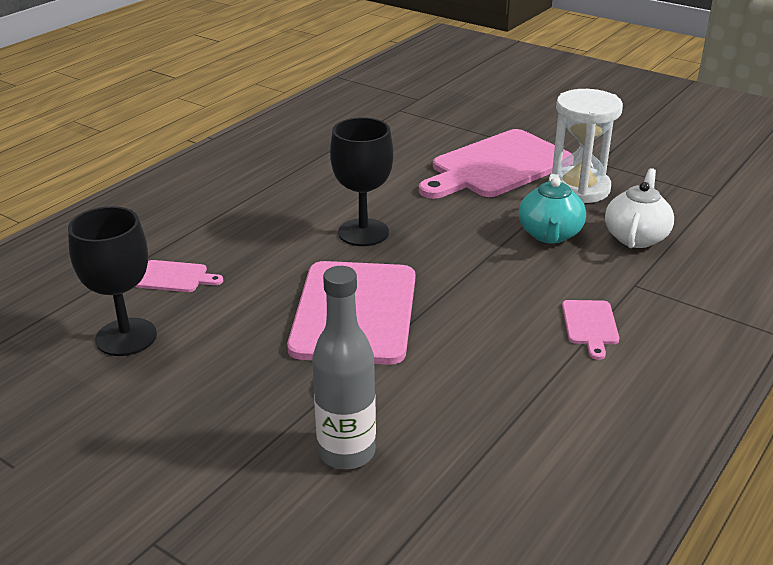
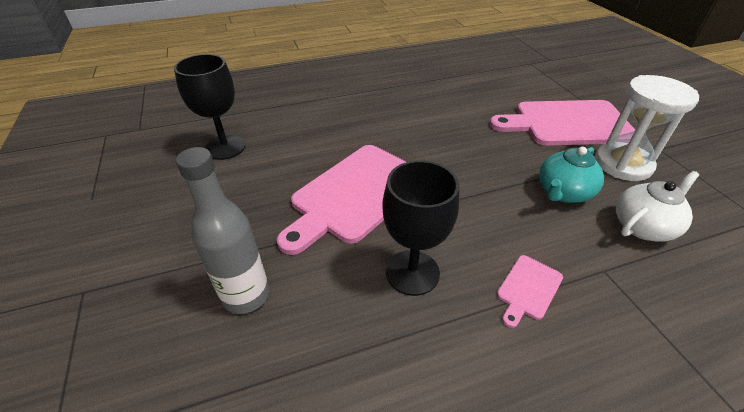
camera: 35 degrees right, 10 degrees up
pink cutting board [135,260,223,292] -> none
black goblet [330,117,393,246] -> black goblet moved to [382,160,459,296]

